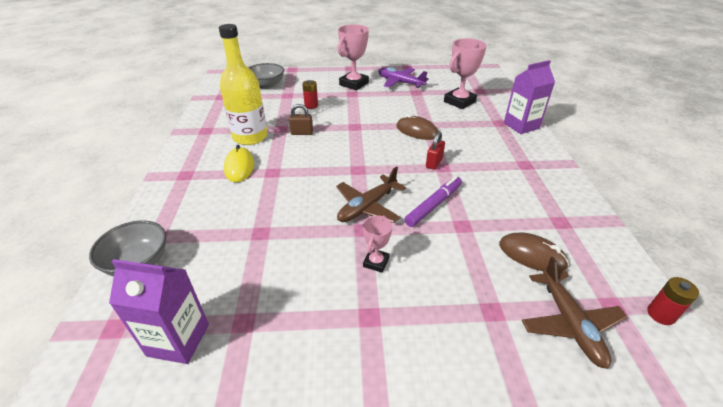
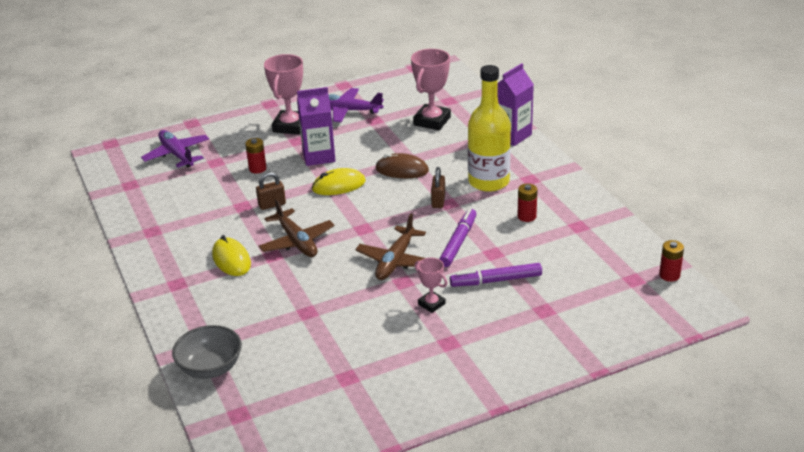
camera: 20 degrees left, 5 degrees down
purple carton [109,259,209,364] -> purple carton moved to [297,87,335,166]
yellow bottle [219,24,267,145] -> yellow bottle moved to [468,65,511,192]
grey bowl [249,63,284,89] -> purple plane [141,130,209,168]
pink trophy [363,215,392,273] -> pink trophy turned 45 degrees counterclockwise [415,258,448,313]
red padlock [426,132,445,170] -> brown padlock [431,167,445,208]
brown mouse [499,232,569,272] -> none
brown plane [522,257,627,369] -> brown plane moved to [259,198,334,257]
none -> yellow mouse [312,168,366,195]
none -> purple marker [450,263,542,287]
none -> red battery [517,184,537,222]

